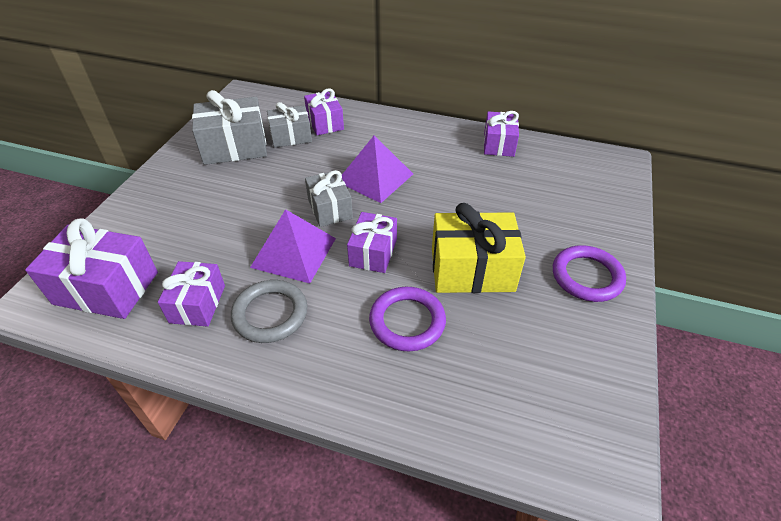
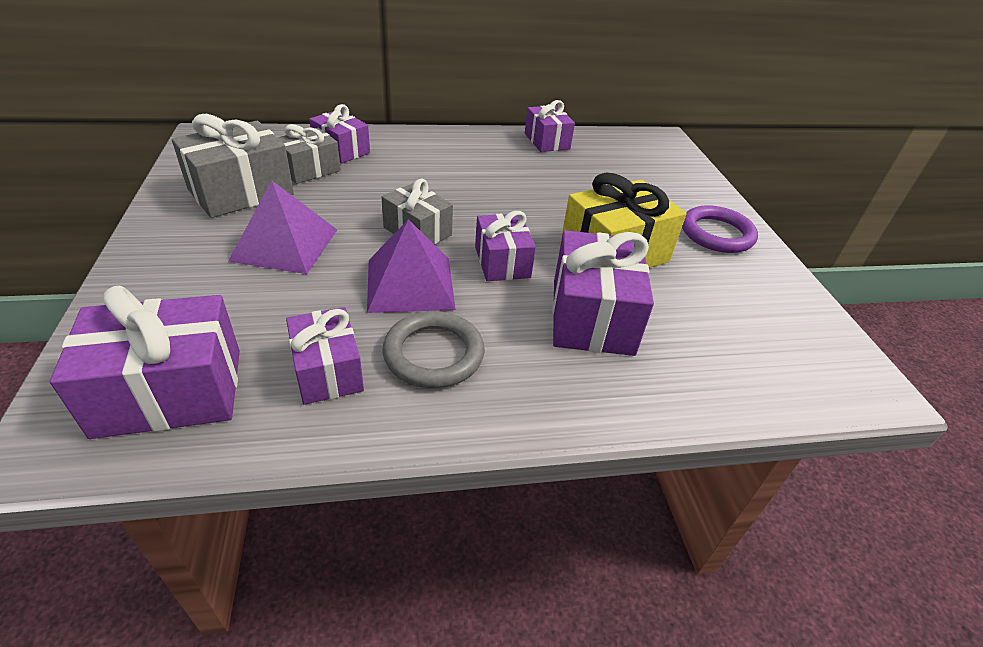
camera: 30 degrees left, 5 degrees down
purple pyramid [342,135,413,203] -> purple pyramid moved to [228,181,337,274]
purple ring [369,287,446,352] -> purple gift [553,230,654,356]

